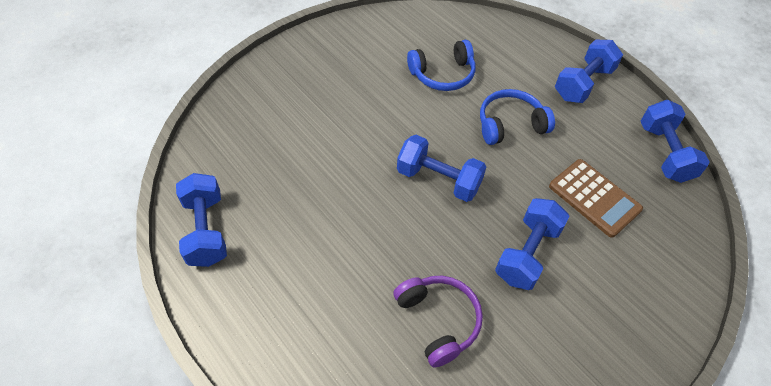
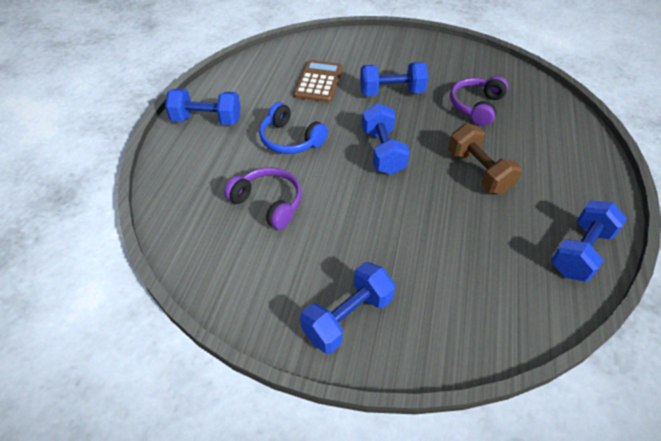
camera: 125 degrees left, 5 degrees down
blue headphones [407,40,476,91] -> purple headphones [224,167,302,230]
blue dumbbell [641,100,710,183] -> blue dumbbell moved to [300,262,395,354]
none -> brown dumbbell [448,123,522,194]

